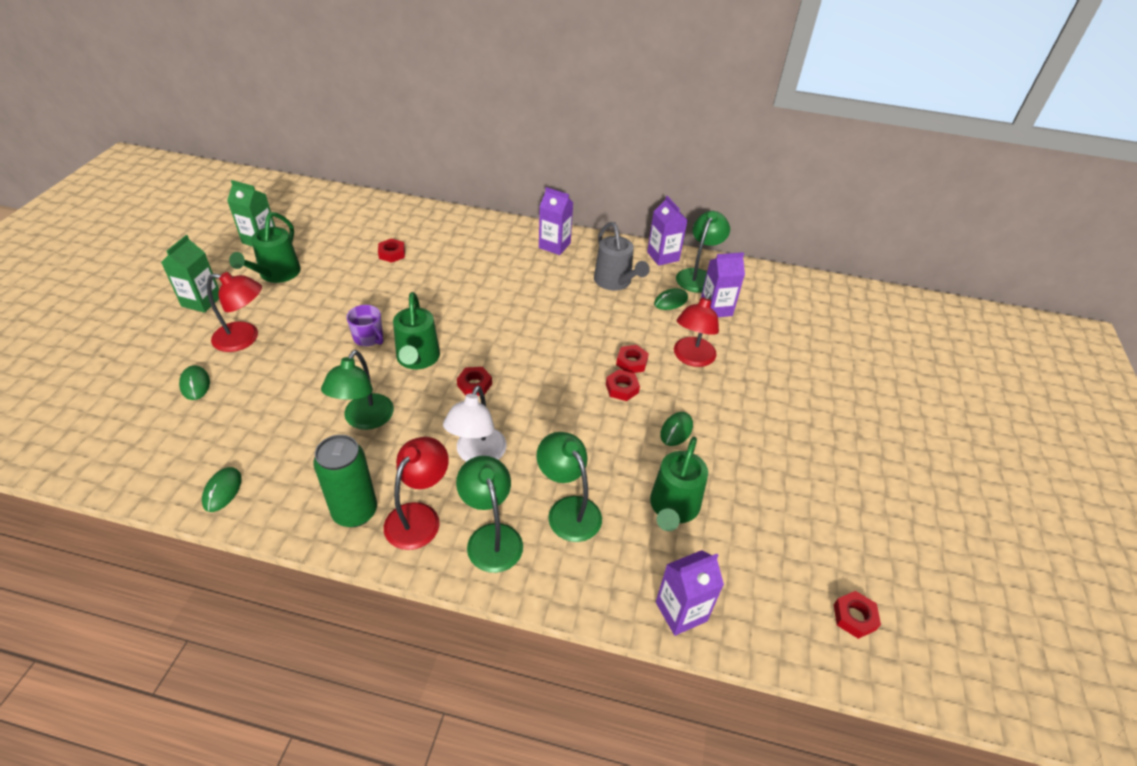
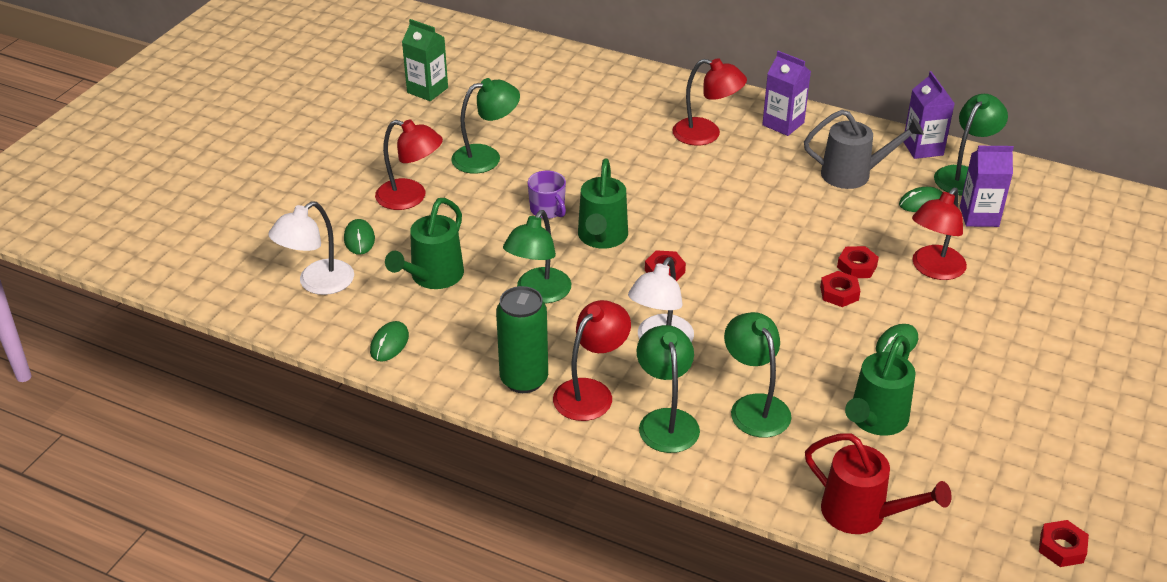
camera: 15 degrees right, 5 degrees down
green carton [161,235,219,313] -> none
green watering can [229,212,301,283] -> green watering can moved to [385,198,464,289]
red nut [378,238,405,263] -> none
grey watering can [594,222,650,290] -> grey watering can turned 75 degrees counterclockwise [804,110,924,189]
purple carton [656,550,724,636] -> red watering can [805,433,952,534]
none -> white lamp [268,201,354,295]
none -> green lamp [451,78,520,174]
none -> red lamp [672,58,747,146]

